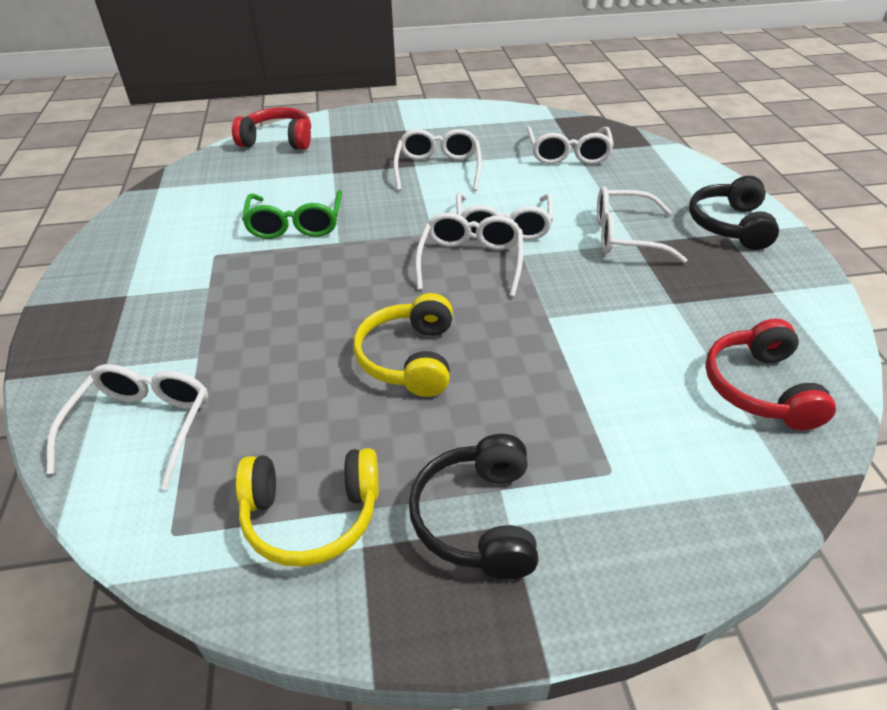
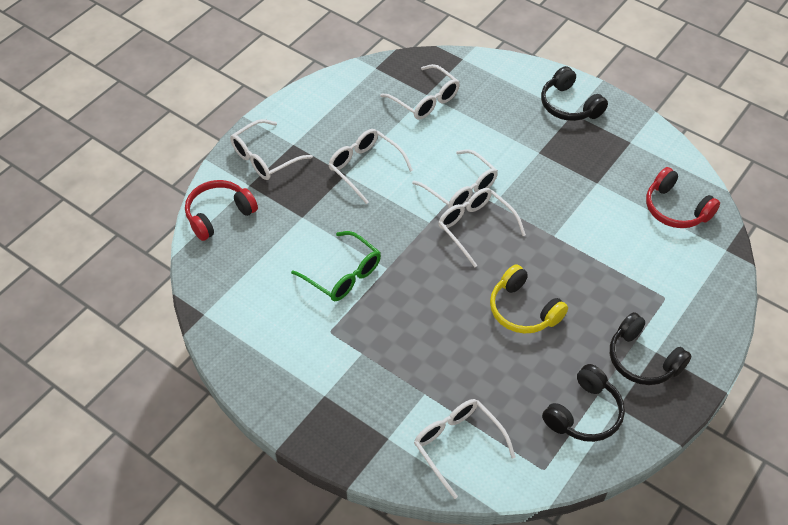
camera: 45 degrees left, 10 degrees up
yellow headphones [236,448,379,567] -> black headphones [542,364,625,442]
white glasses [597,186,687,263] -> white glasses moved to [230,119,313,180]

